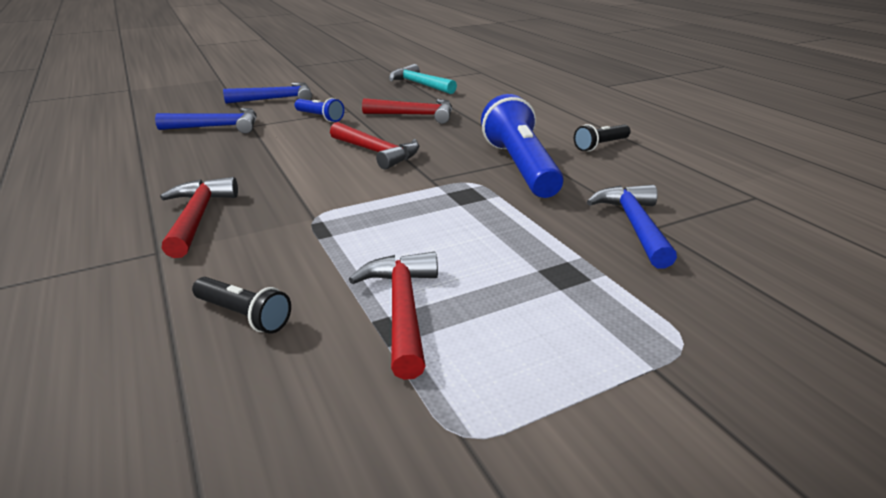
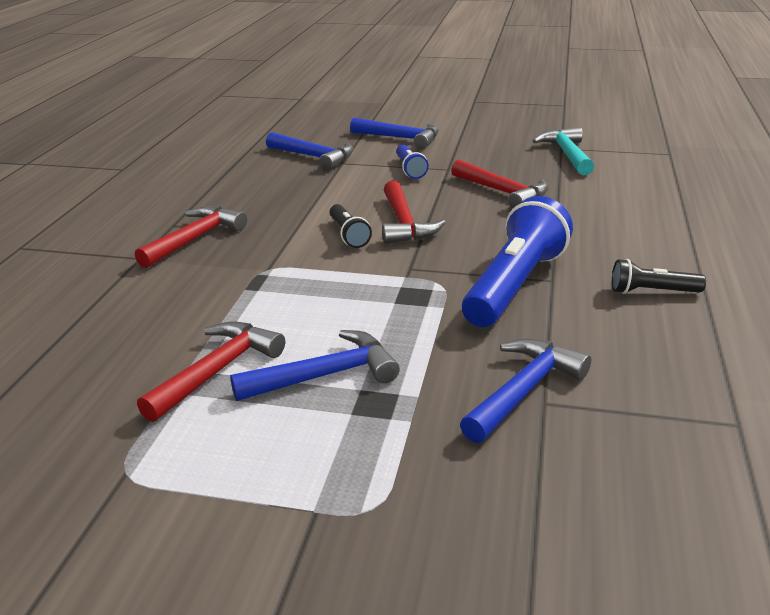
camera: 40 degrees right, 0 degrees up
black flashlight [192,277,291,334] -> black flashlight moved to [330,204,372,248]
none -> blue hammer [230,330,400,401]

